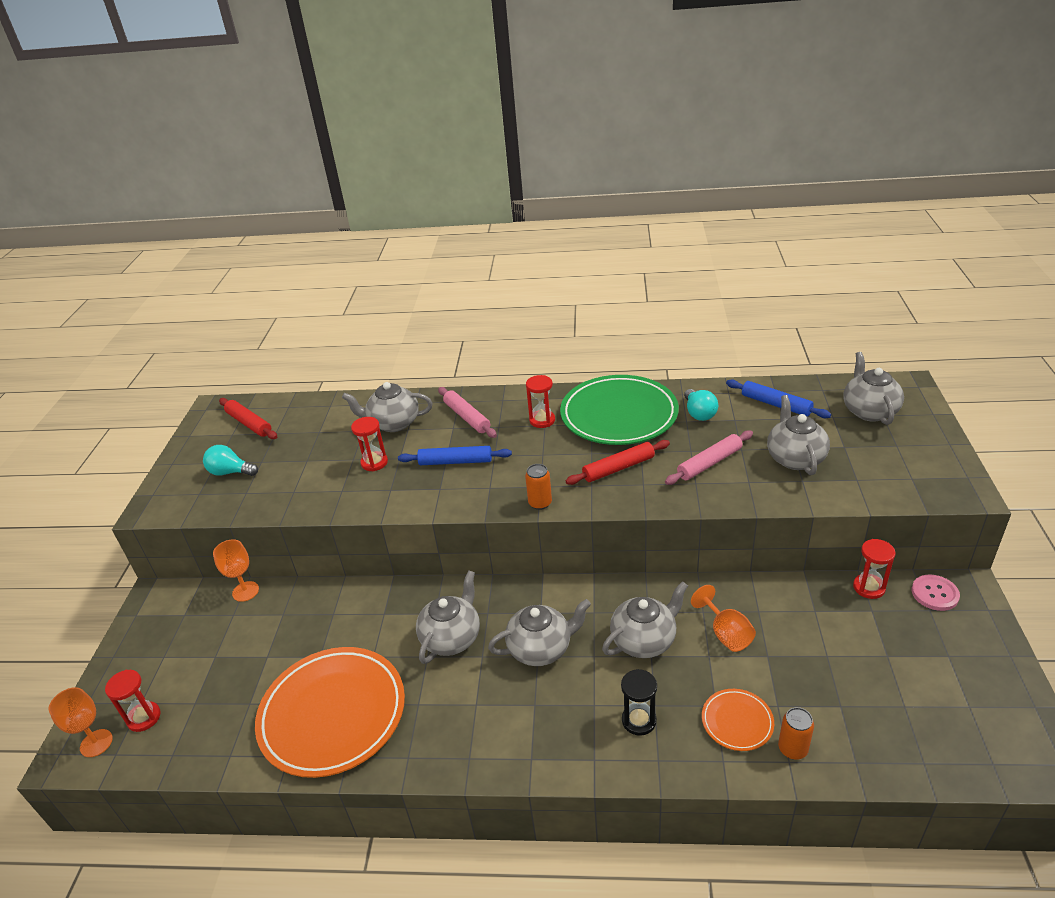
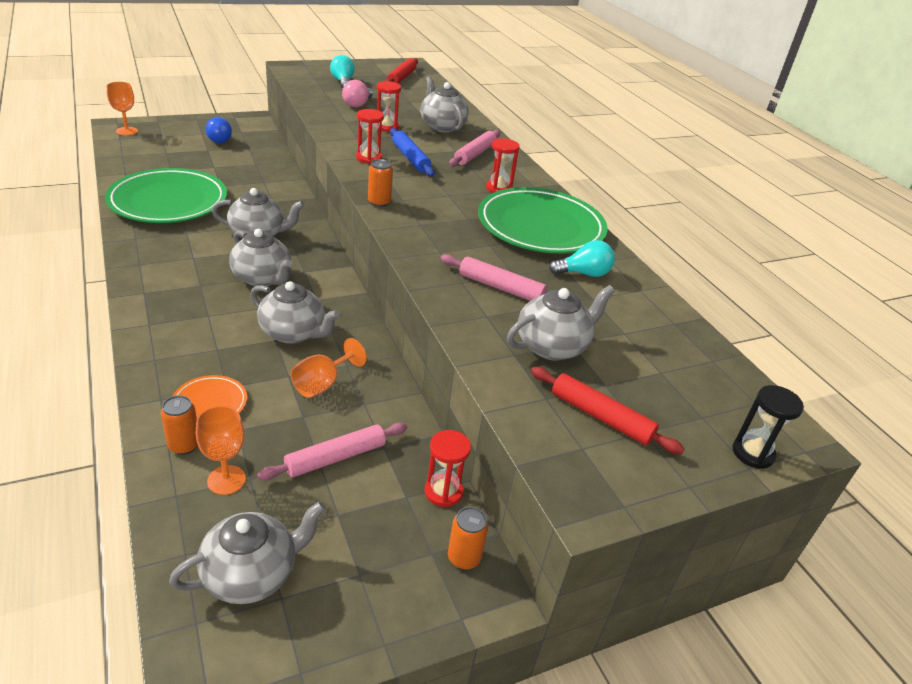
camera: 55 degrees right, 0 degrees up
red hourglass [105,670,161,732] -> red hourglass moved to [356,109,384,164]
orange goblet [213,539,259,602] -> orange goblet moved to [196,406,246,495]
orange plate [255,647,405,778] -> green plate [105,168,227,223]
red rolling pin [566,440,670,485] -> red rolling pin moved to [531,367,684,454]
black hourglass [621,669,657,736] -> black hourglass moved to [732,385,804,469]
turquoise light bulb [684,389,718,421] -> turquoise light bulb turned 150 degrees counterclockwise [549,240,615,277]
blue rolling pin [726,380,831,418] -> none
grey teapot [843,352,904,425] -> grey teapot moved to [169,502,326,604]
pink button [912,575,960,611] -> orange can [448,507,488,570]
none -> blue light bulb [205,117,232,143]
none -> pink rolling pin [257,422,407,481]
none -> pink light bulb [342,80,373,107]

